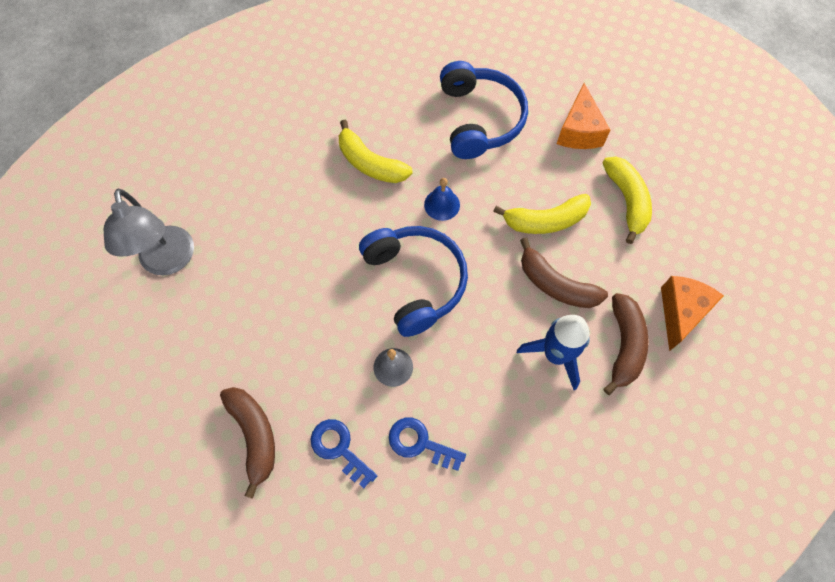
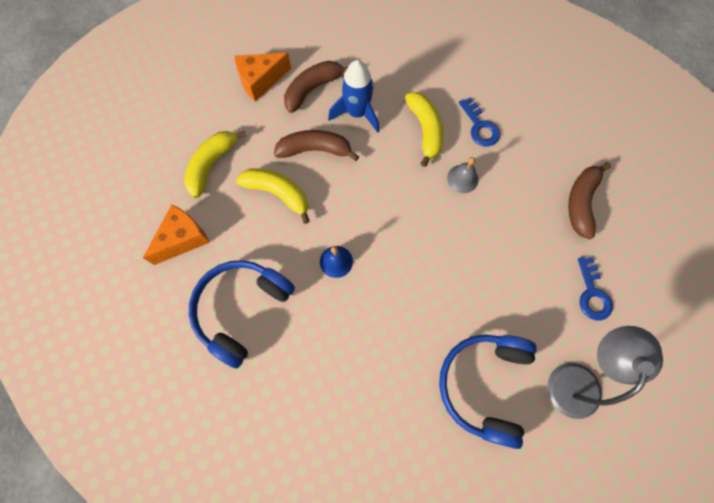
camera: 140 degrees left, 5 degrees up
blue key [311,419,377,488] -> blue key moved to [578,257,613,320]
yellow banana [339,120,413,183] -> yellow banana moved to [405,92,444,167]
blue headphones [359,226,468,337] -> blue headphones moved to [439,335,537,449]
brown banana [520,238,608,308] -> brown banana turned 75 degrees counterclockwise [274,130,359,161]

